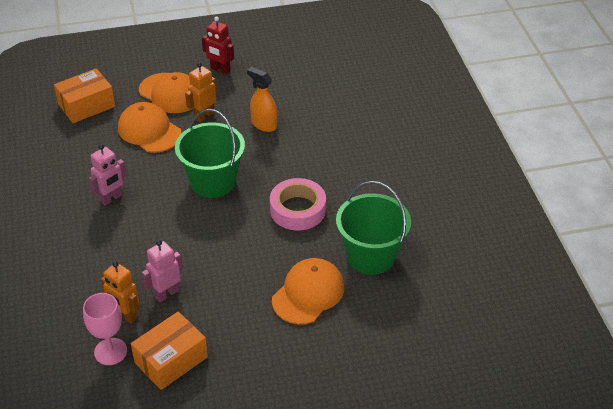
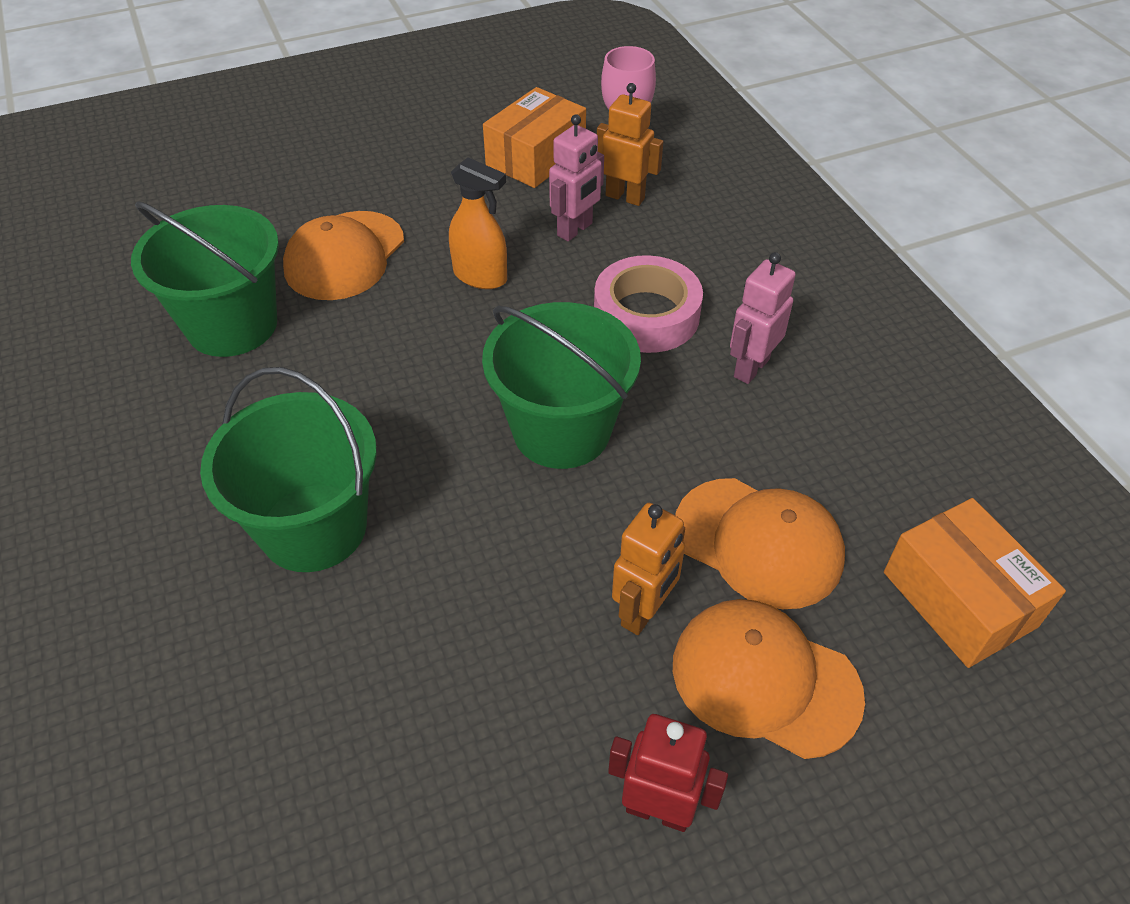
camera: 170 degrees right, 5 degrees up
orange box [54,68,115,123] -> orange box turned 75 degrees counterclockwise [884,498,1066,668]
orange spray bottle [247,67,278,132] -> orange spray bottle moved to [449,157,507,289]
pink tape [270,178,326,231] -> pink tape moved to [594,255,703,353]
none -> green bucket [200,367,377,572]

